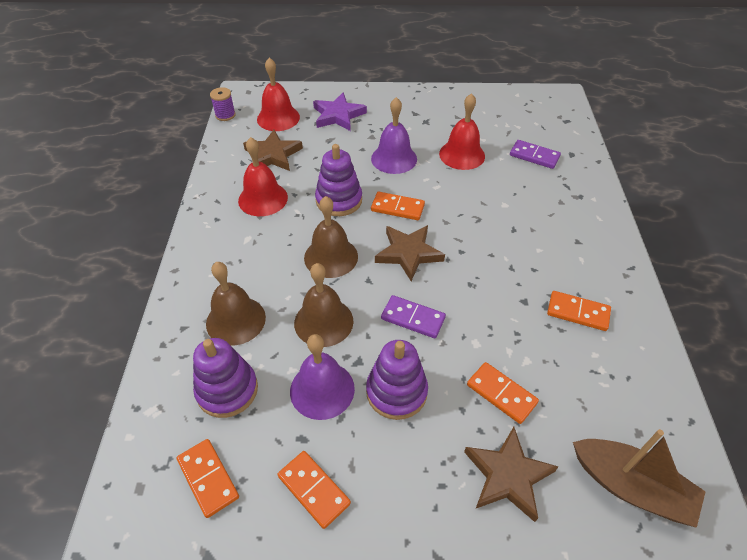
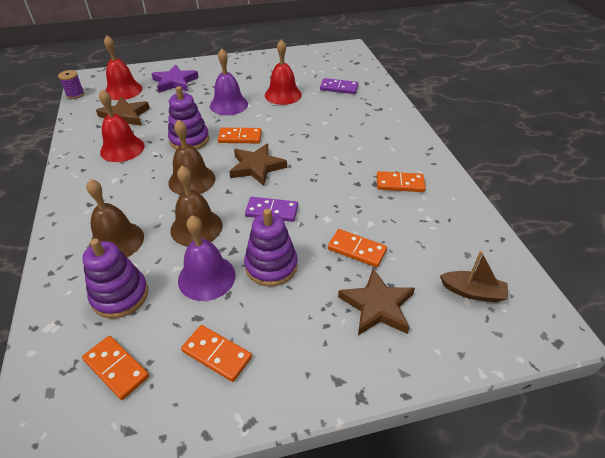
camera: 15 degrees left, 5 degrees down
brown boat [573,429,705,528] -> brown boat [440,251,508,302], size x0.64

